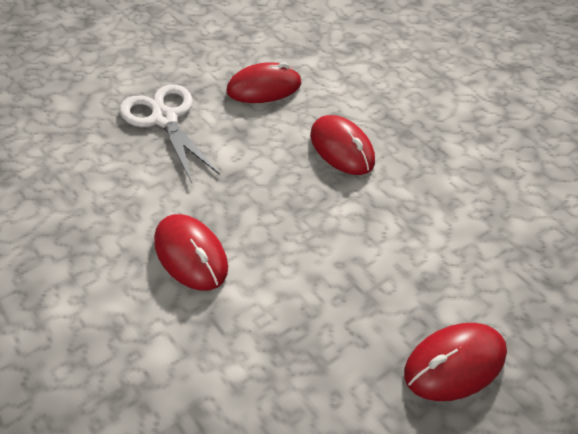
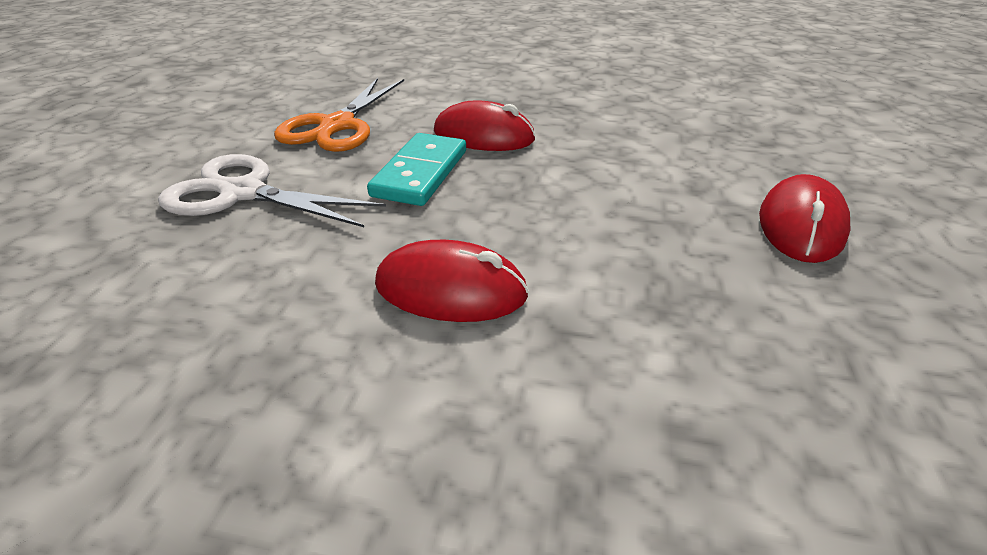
camera: 40 degrees left, 10 degrees down
red mouse [227,62,302,103] -> orange scissors [274,78,404,152]
none -> turquoise domino [367,133,466,206]

